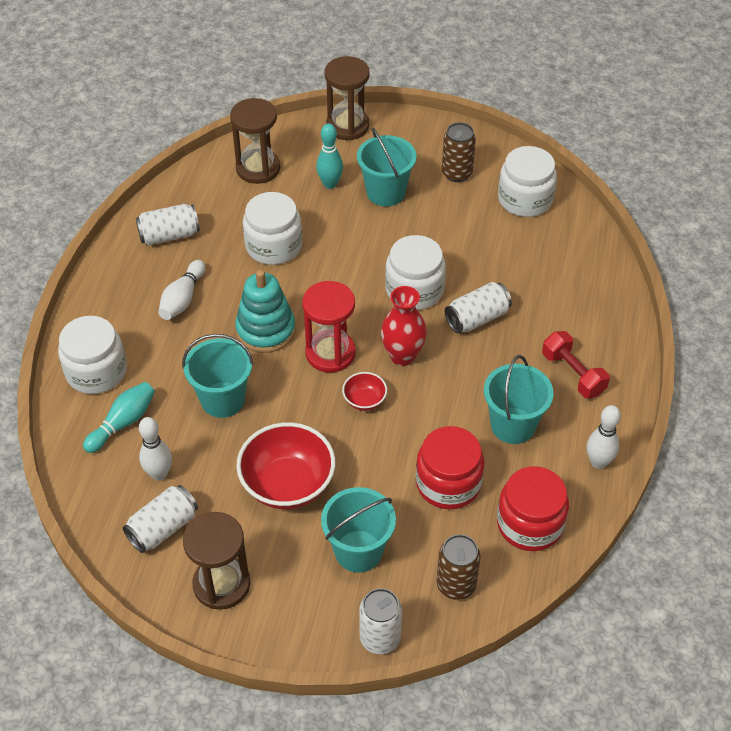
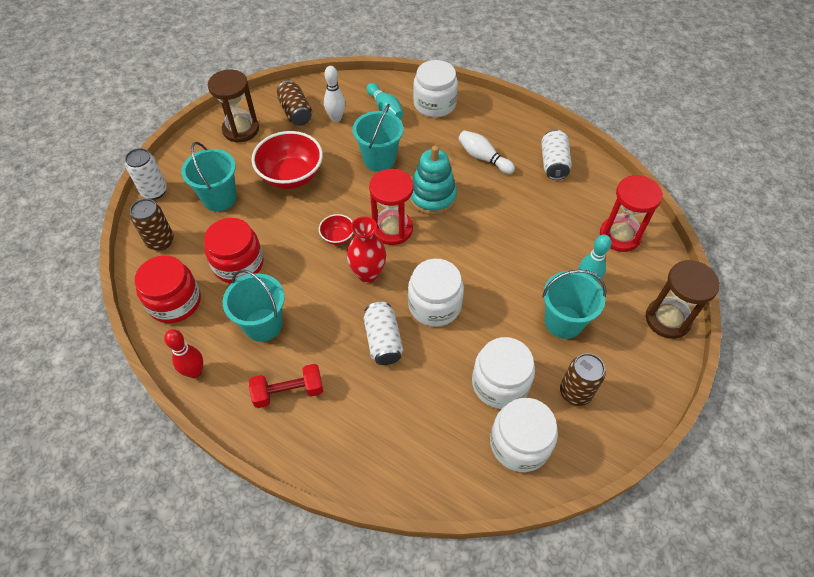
camera: 110 degrees right, 5 degrees up
white can [122,485,198,553] -> brown can [277,80,312,126]
brown hourglass [230,98,280,184] -> red hourglass [600,175,663,252]
white jar [243,192,302,265] -> white jar moved to [472,337,535,409]
white bowling pin [587,405,621,469] -> red bowling pin [164,329,203,378]

